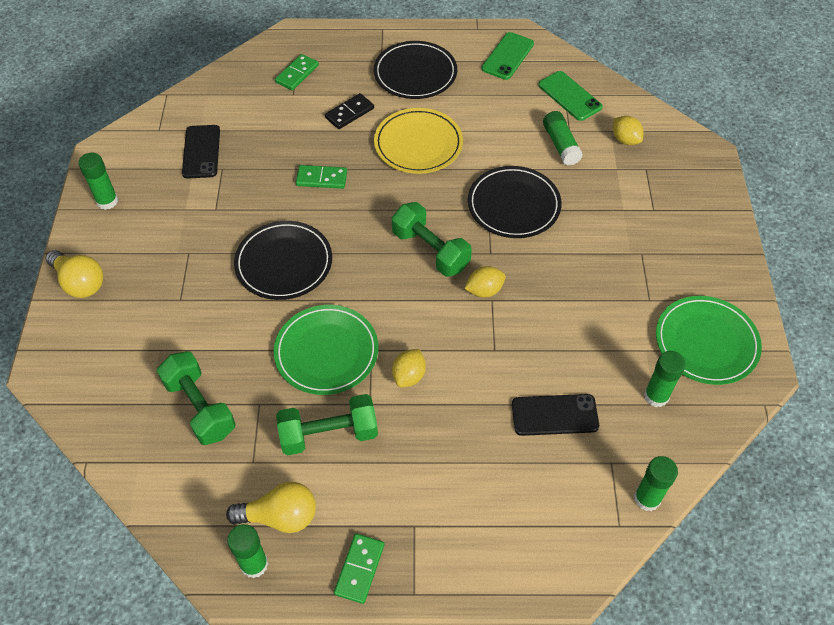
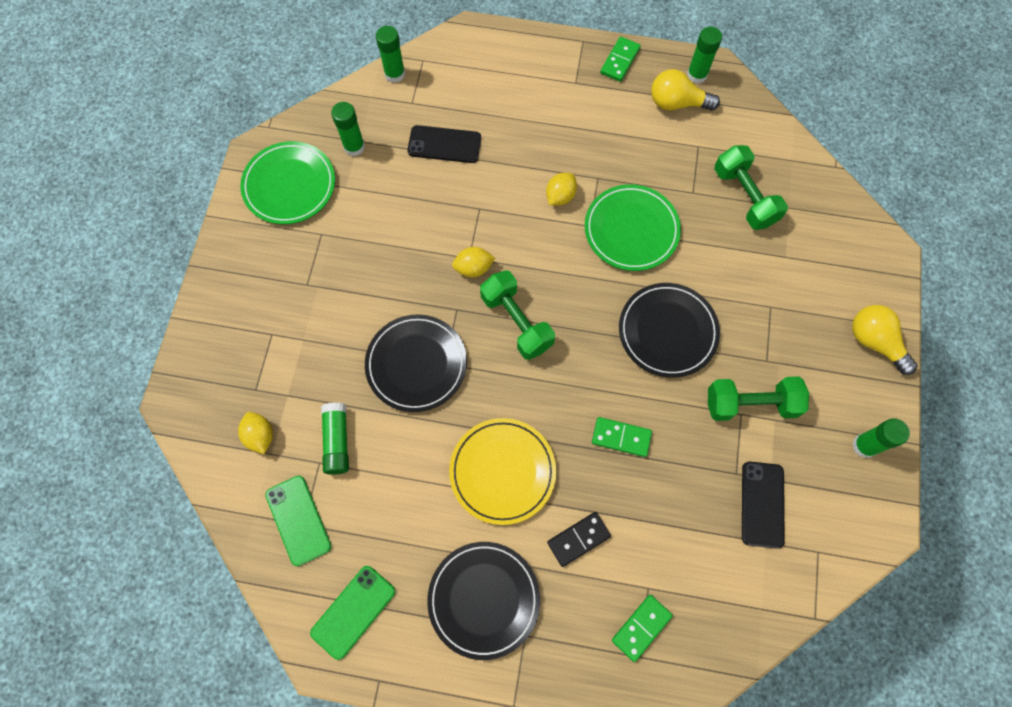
camera: 170 degrees left, 15 degrees up
green dumbbell [276,394,378,455] -> green dumbbell moved to [708,377,809,421]

